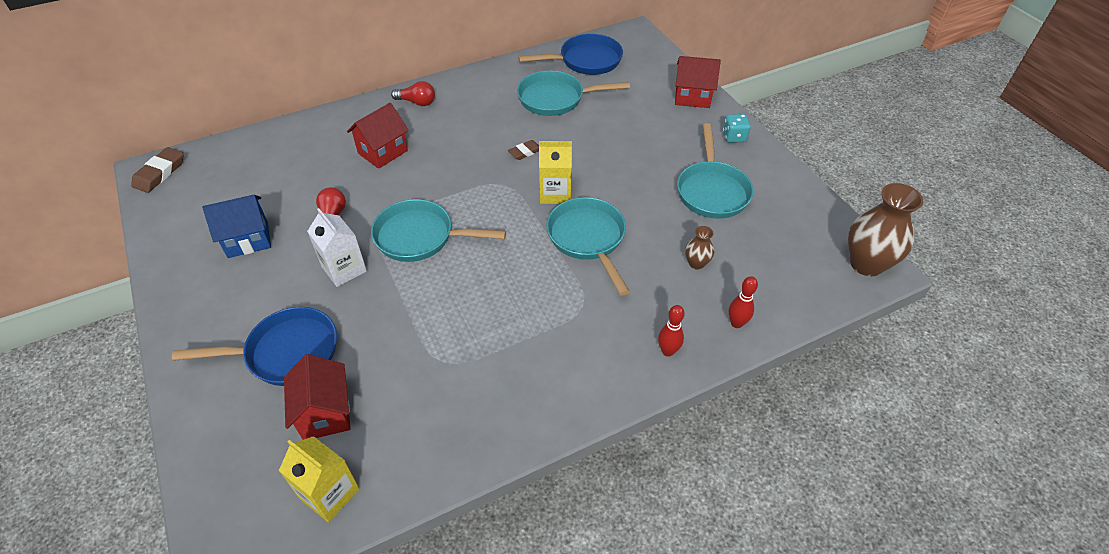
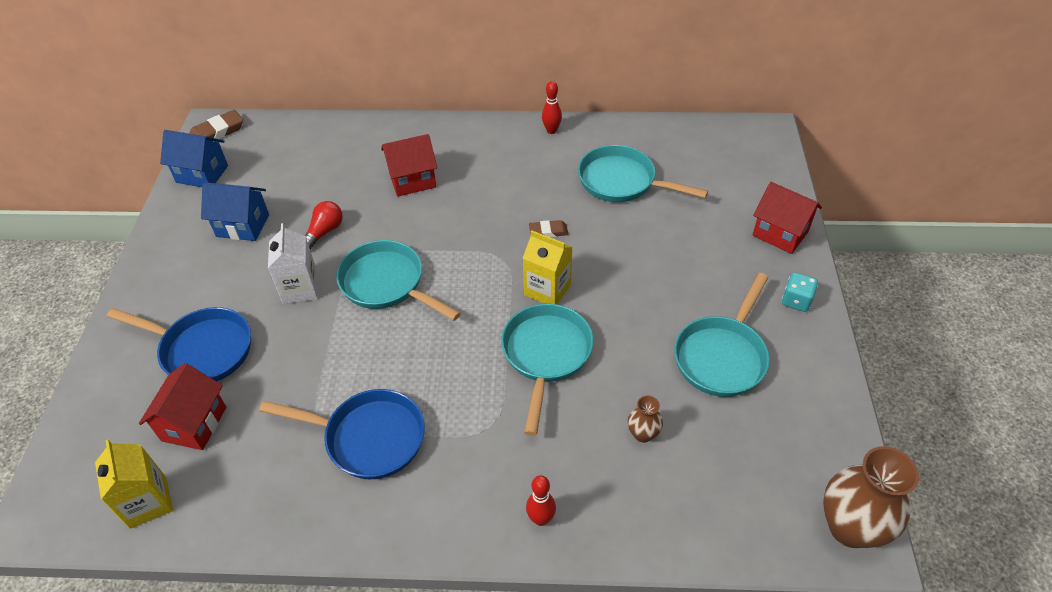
camera: 30 degrees right, 0 degrees up
red light bulb [391,81,435,106] -> none
blue pan [518,34,623,75] -> blue pan moved to [259,389,425,479]
red bowling pin [729,276,758,328] -> red bowling pin moved to [542,81,562,134]
none -> blue house [160,130,228,187]

